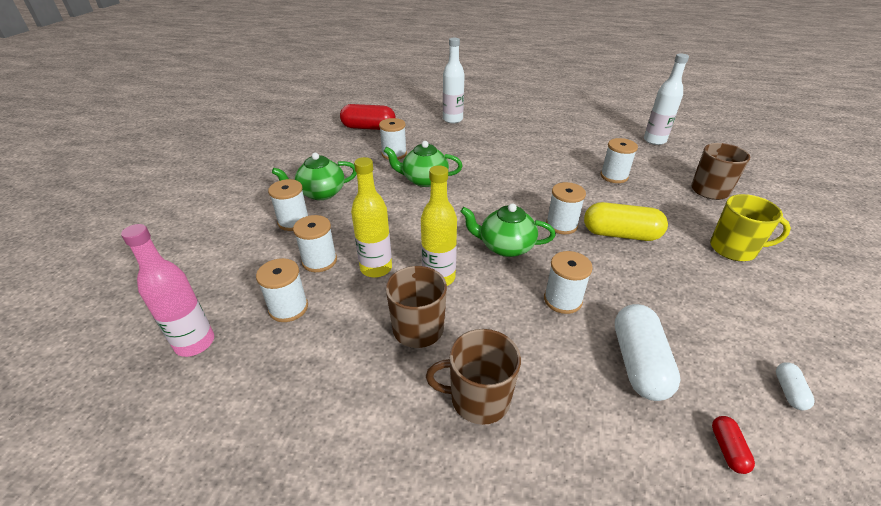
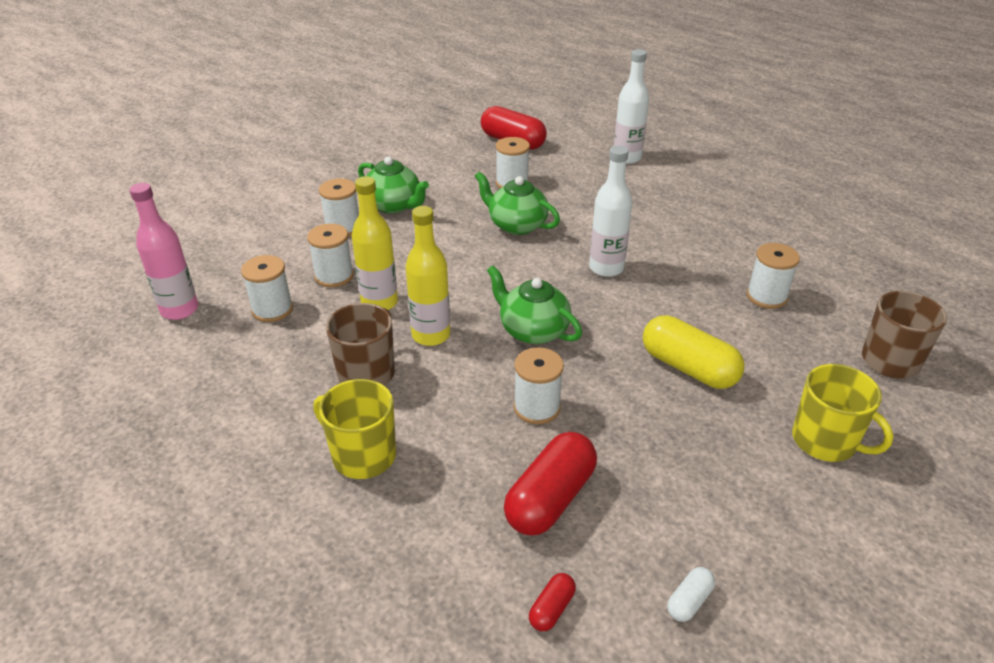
camera: 30 degrees right, 0 degrees up
green teapot [272,153,357,200] -> green teapot turned 150 degrees counterclockwise [358,156,429,214]
brown mug [426,329,521,425] -> yellow mug [313,379,396,479]
white spool [546,182,586,234] -> none
white capsule [615,304,681,401] -> red capsule [504,432,597,536]
white bottle [644,54,689,145] -> white bottle moved to [589,145,633,277]

